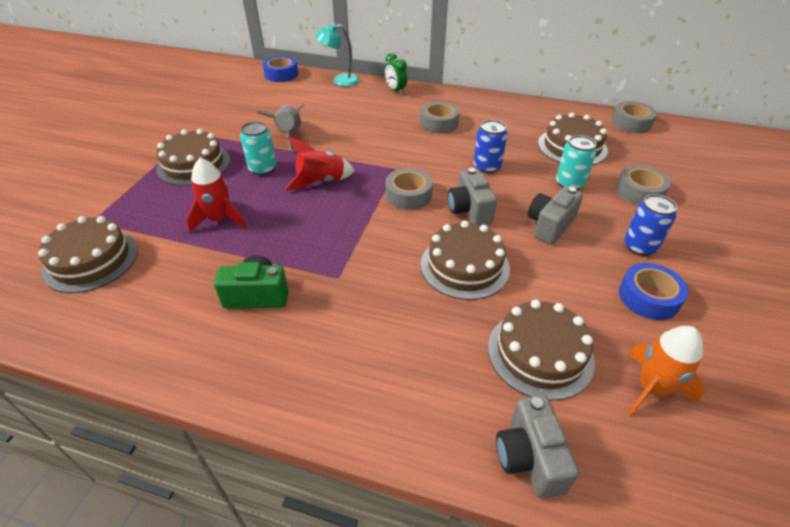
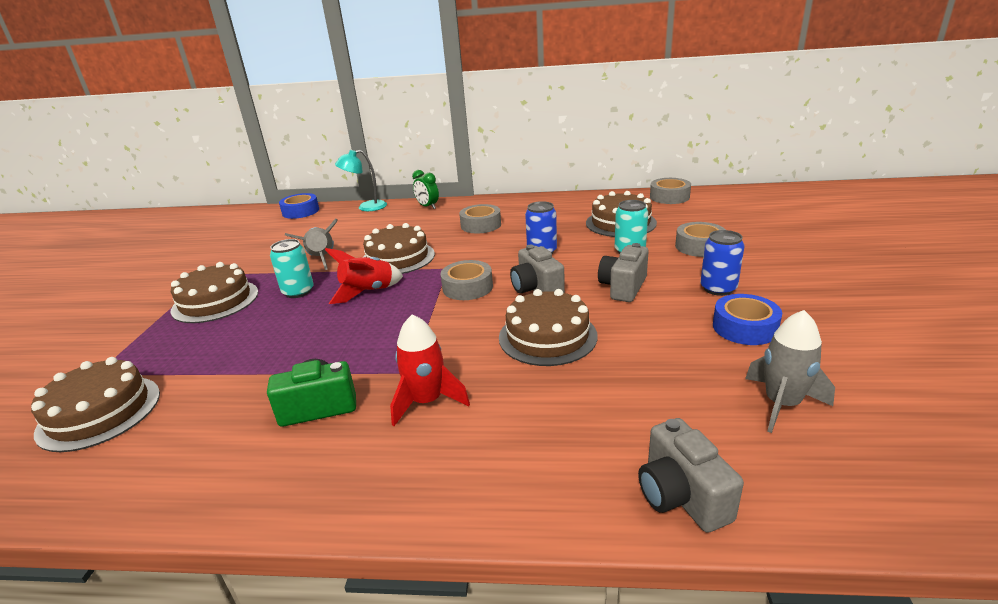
camera: 10 degrees left, 15 degrees down
red rocket [186,158,247,232] -> red rocket moved to [390,314,470,426]
brown cake [488,300,595,401] -> brown cake moved to [363,223,435,274]
orange rocket [628,326,705,416] -> grey rocket [745,310,835,433]

